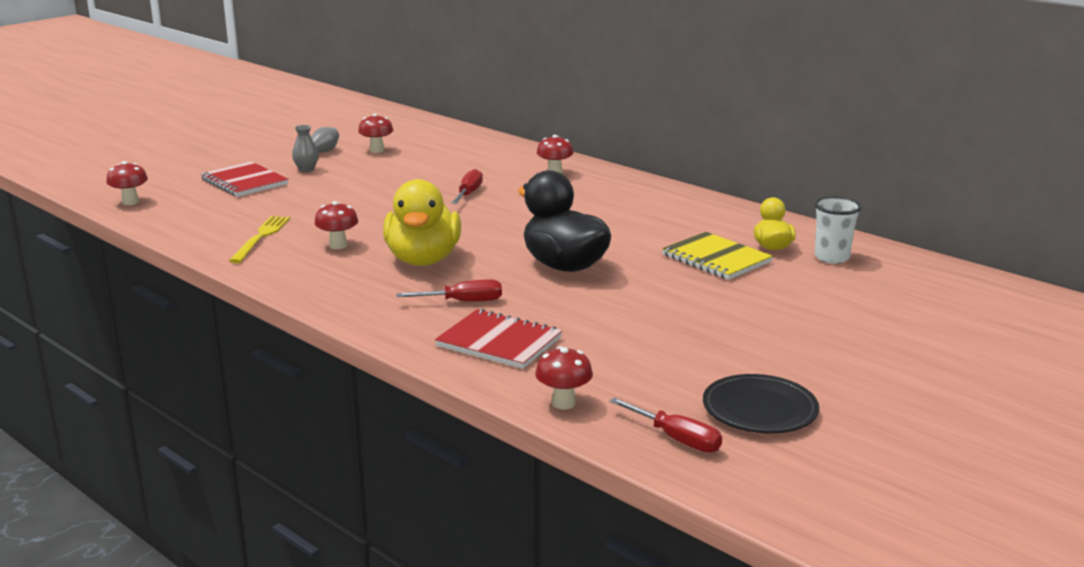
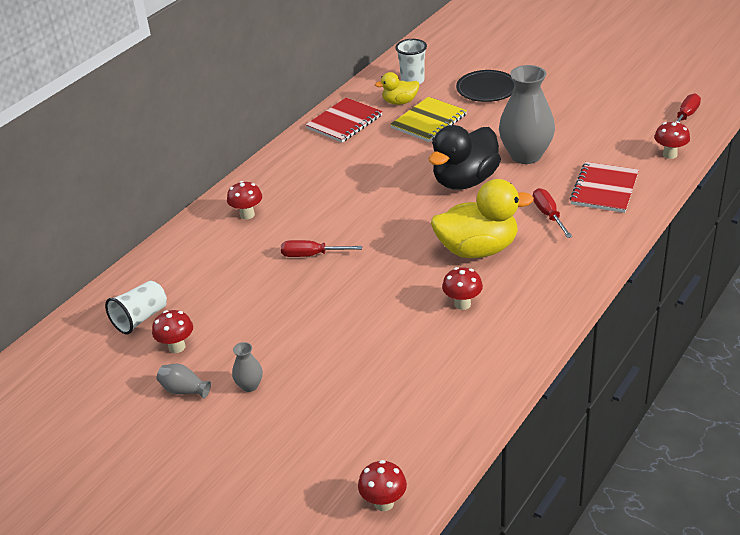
camera: 95 degrees left, 15 degrees up
red notebook [200,161,289,197] -> red notebook moved to [305,98,382,143]
yellow fork [229,216,290,263] -> none
black plate [703,374,819,433] -> black plate moved to [456,70,515,102]
none -> white cup [105,281,167,334]
none -> grey vase [499,65,555,164]

